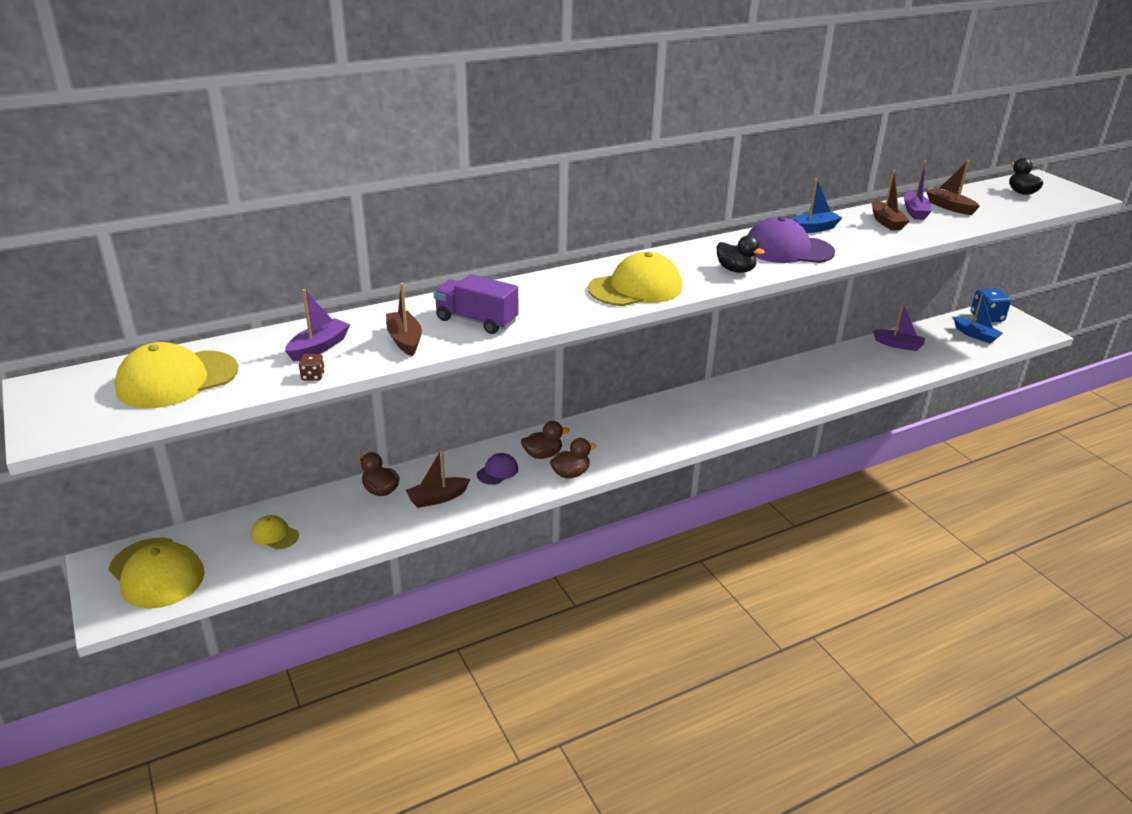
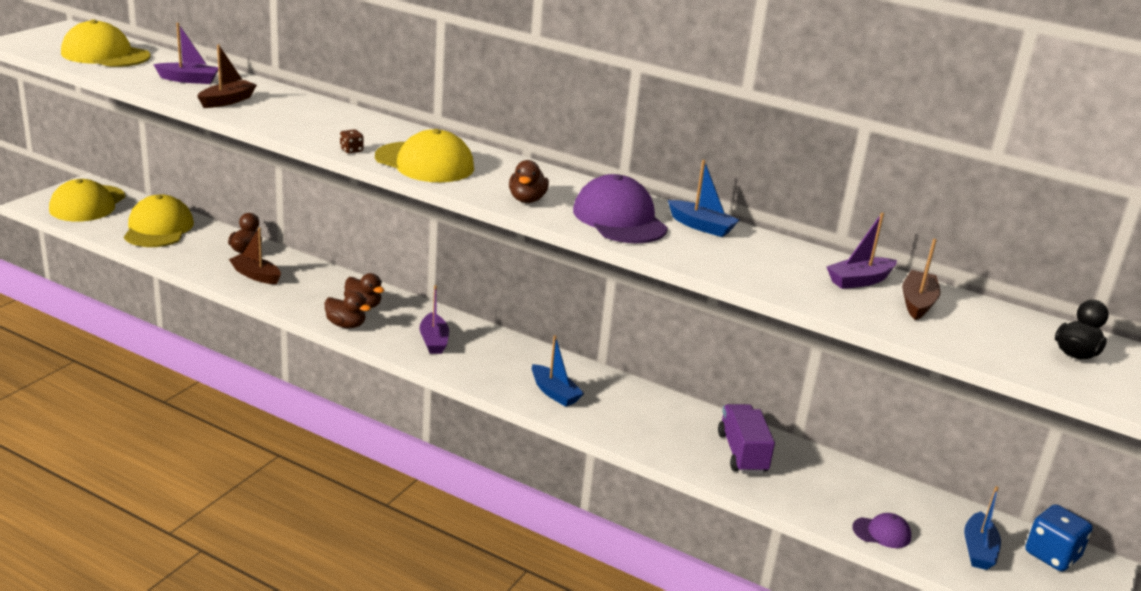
camera: 55 degrees right, 5 degrees down
yellow cap [251,515,299,550] -> yellow cap [124,194,194,247], size x2.00
brown dice [299,354,325,380] -> brown dice moved to [340,129,363,153]
purple truck [434,274,518,334] -> purple truck moved to [718,404,775,474]
purple cap [477,453,518,485] -> purple cap moved to [852,513,911,548]
black duck [717,235,765,273] -> brown duck [509,160,549,203]
brown boat [872,170,909,231] -> none
purple boat [873,303,925,351] -> purple boat moved to [419,285,449,354]
none -> blue boat [532,335,584,407]

